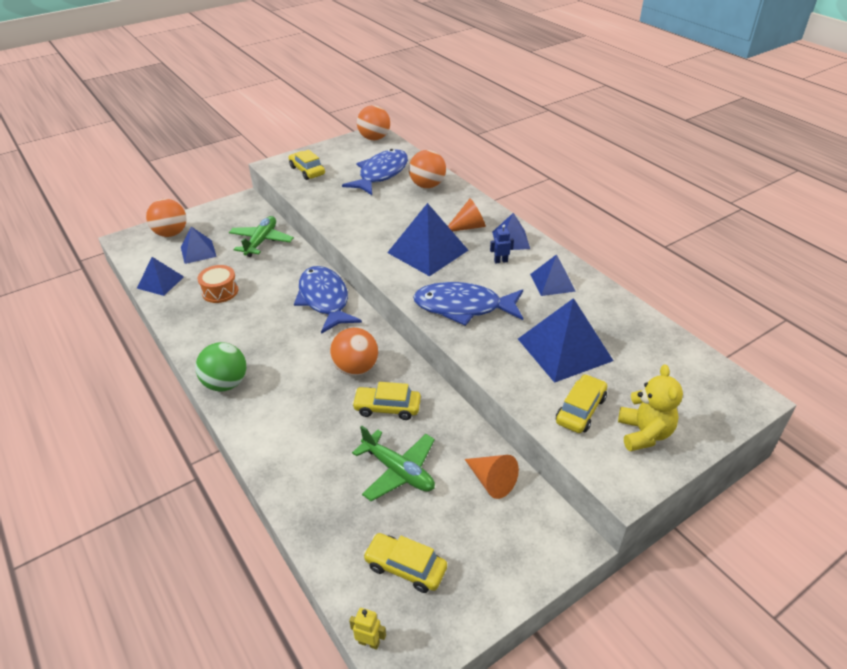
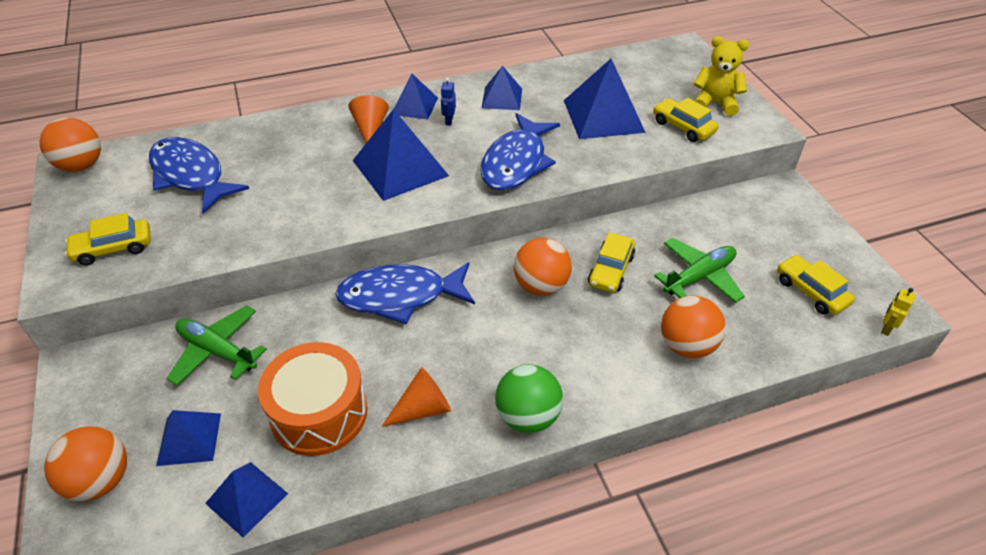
camera: 75 degrees left, 5 degrees up
orange drum [197,265,238,303] -> orange drum [258,342,368,456], size x1.70
yellow car [363,533,447,593] -> yellow car turned 105 degrees clockwise [777,255,855,315]
orange ball [409,150,446,188] -> orange ball moved to [661,296,726,358]
orange cone [465,455,519,499] -> orange cone moved to [382,367,451,427]

